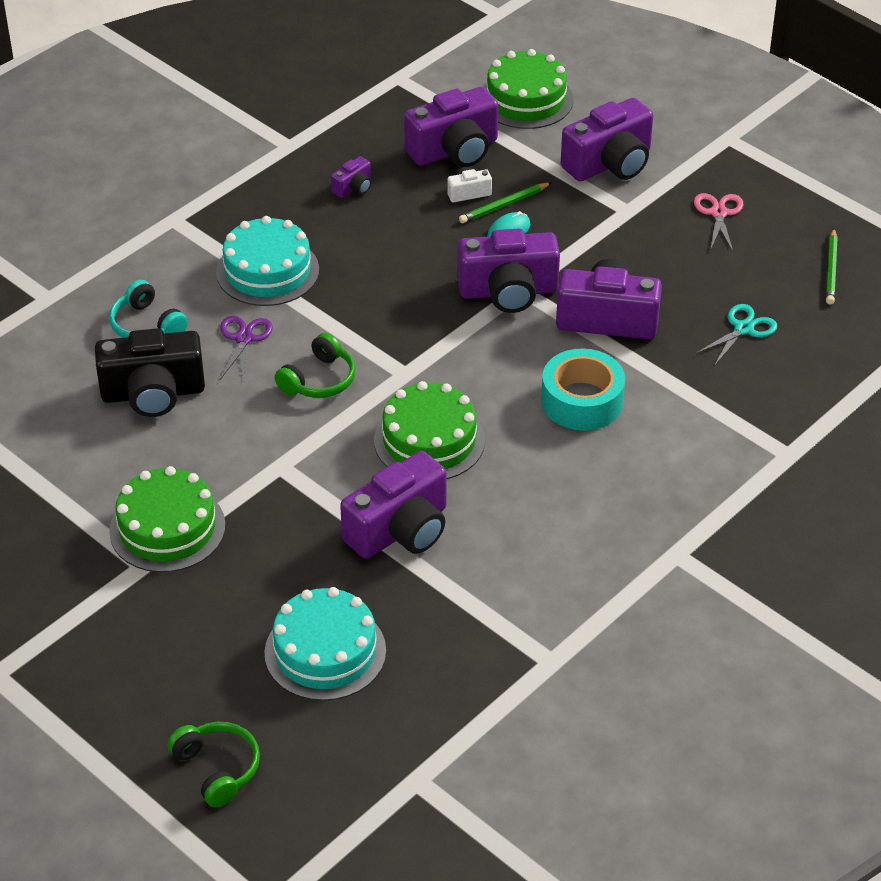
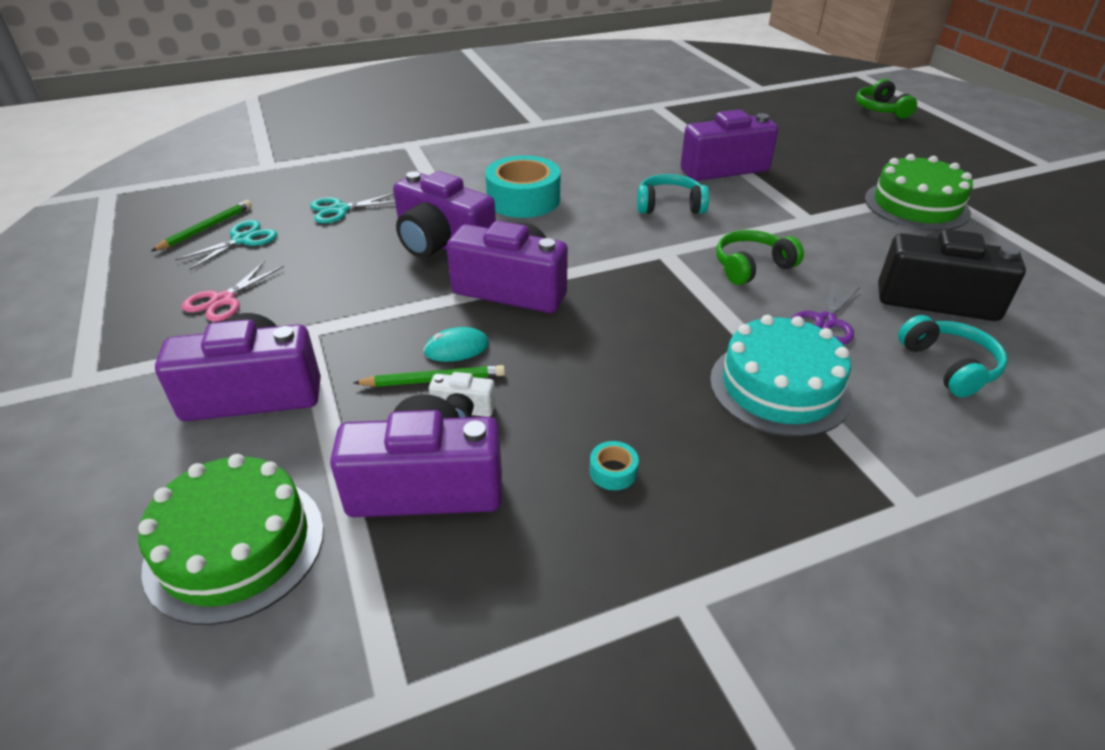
camera: 155 degrees left, 5 degrees down
turquoise cake [264,587,386,701] -> none
purple camera [331,156,371,198] -> turquoise tape [589,441,639,490]
green cake [374,381,485,479] -> turquoise headphones [637,174,709,214]
none -> turquoise scissors [175,220,277,270]

